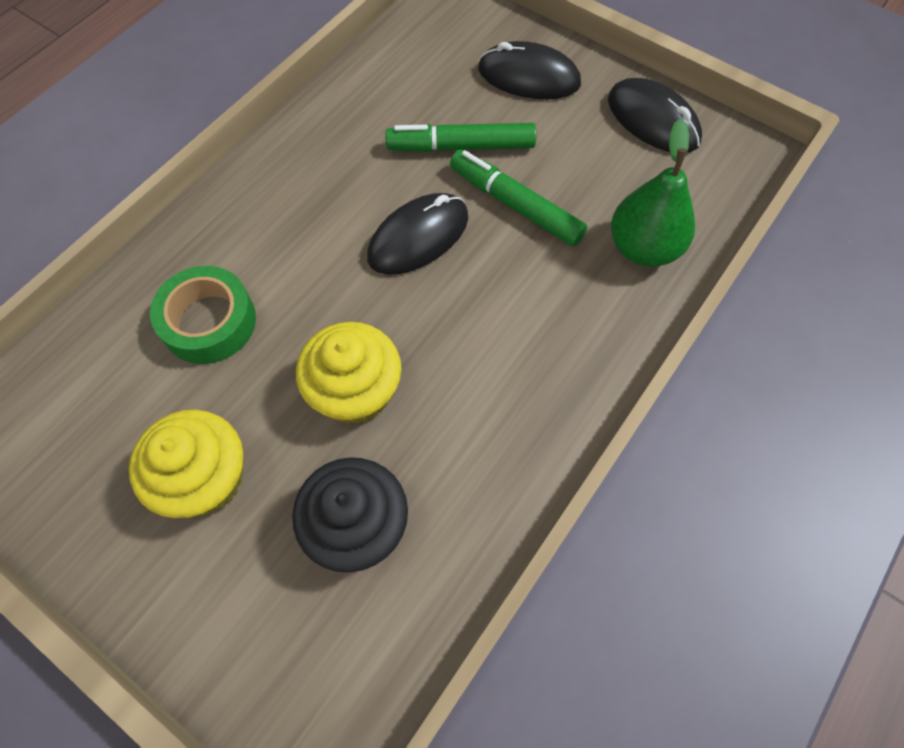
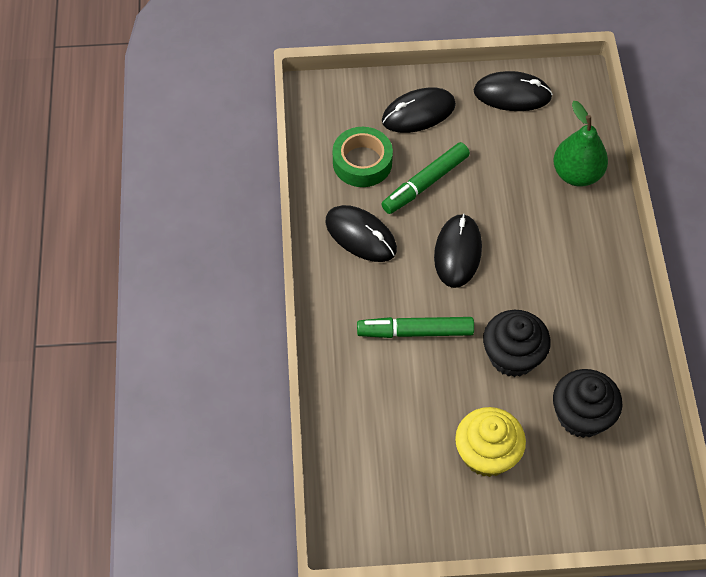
camera: 40 degrees left, 5 degrees down
green tape [150,266,256,364] -> green tape moved to [333,127,393,187]
yellow cupcake [296,322,402,424] -> black cupcake [483,310,551,377]
green marker [450,150,587,246] -> green marker moved to [357,317,474,338]
none -> black mouse [326,205,397,262]

